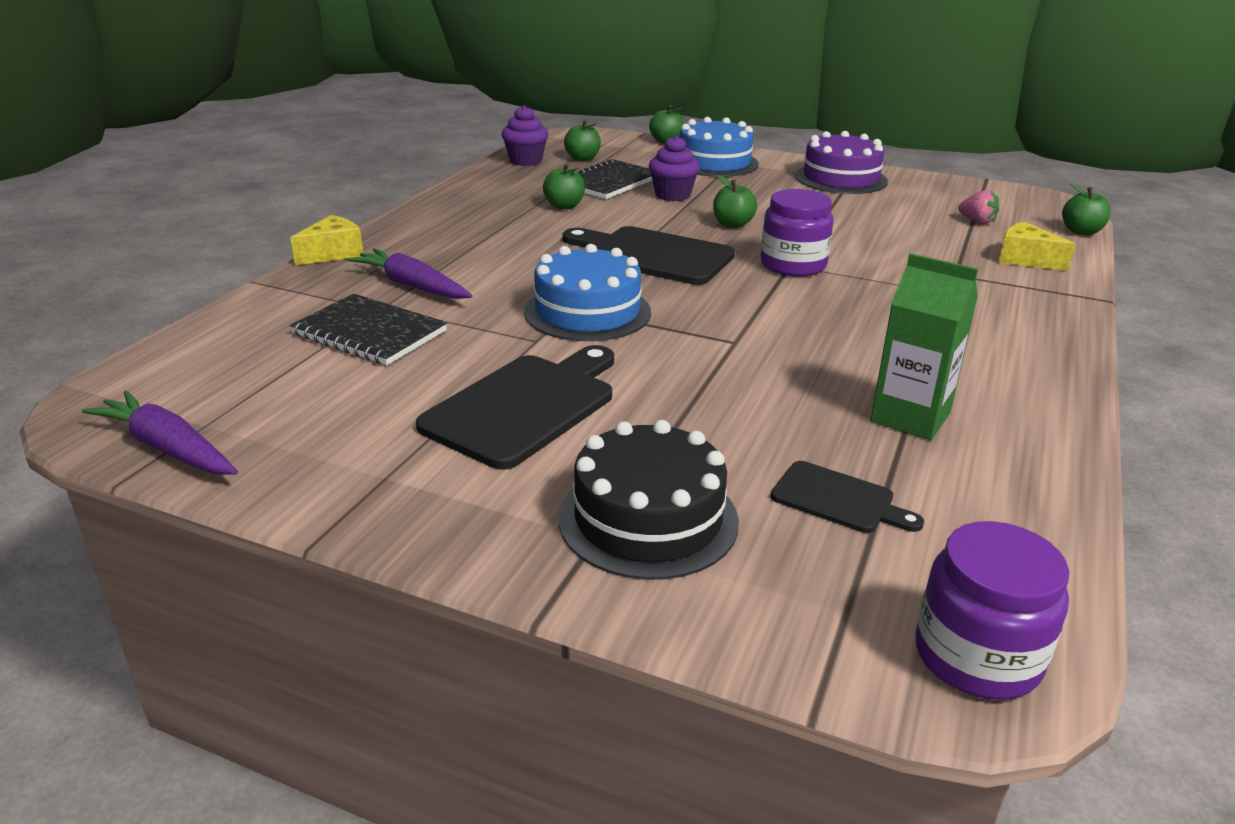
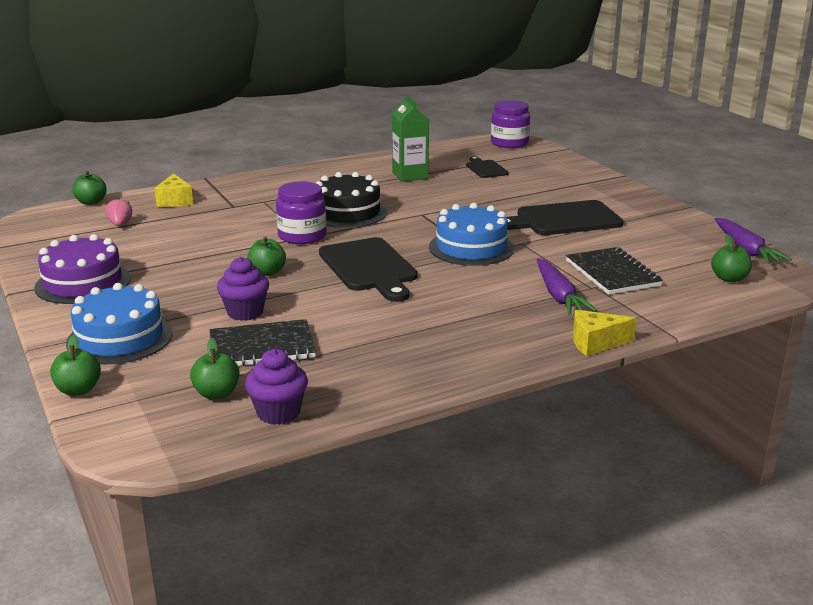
camera: 140 degrees left, 5 degrees down
green apple [543,164,585,210] -> green apple moved to [711,234,752,282]
black cake [559,420,739,580] -> black cake moved to [316,172,387,228]

